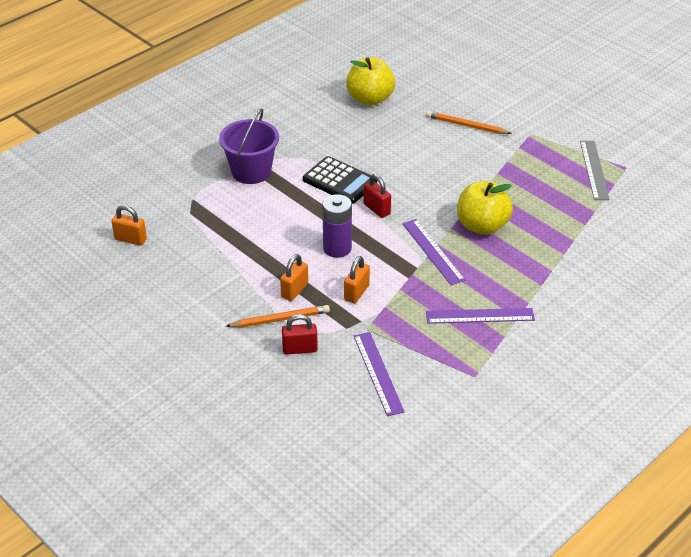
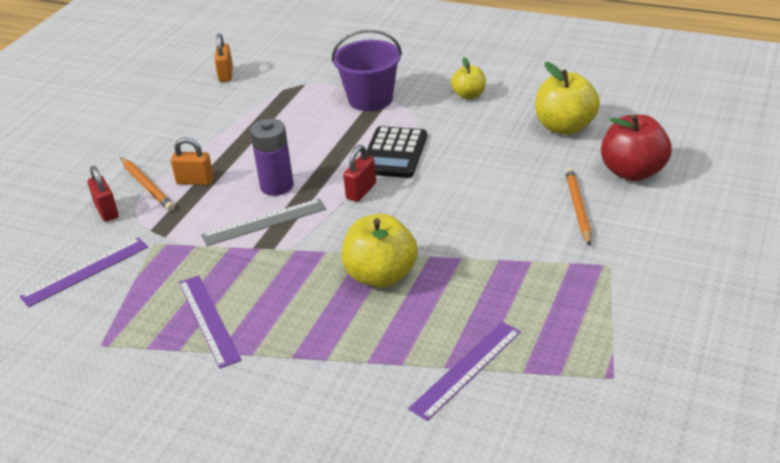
camera: 70 degrees right, 5 degrees down
orange padlock [344,256,370,303] -> none
purple ruler [402,219,465,285] -> purple ruler moved to [408,322,521,421]
grey ruler [580,141,610,200] -> grey ruler moved to [201,198,326,246]
none -> yellow apple [451,57,486,99]
none -> red apple [601,114,672,181]

